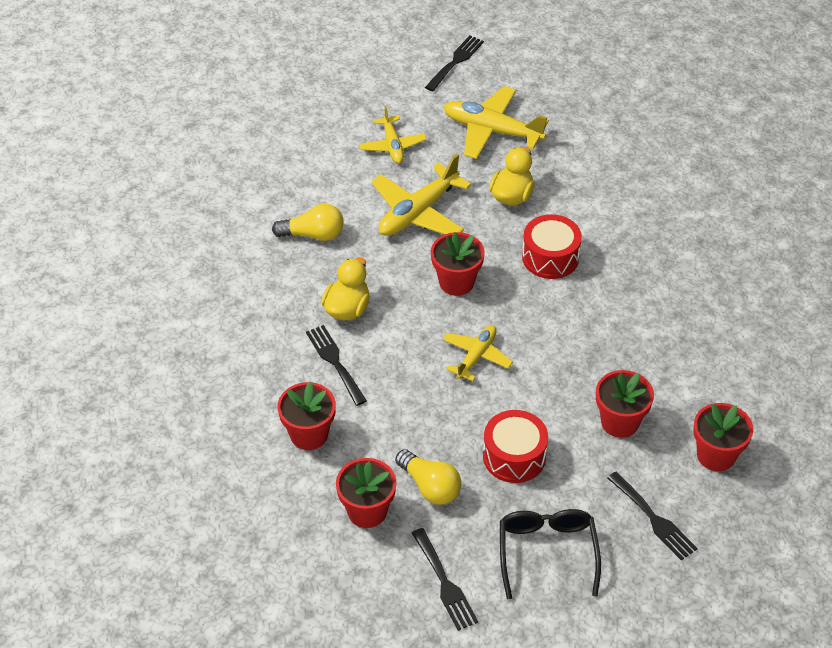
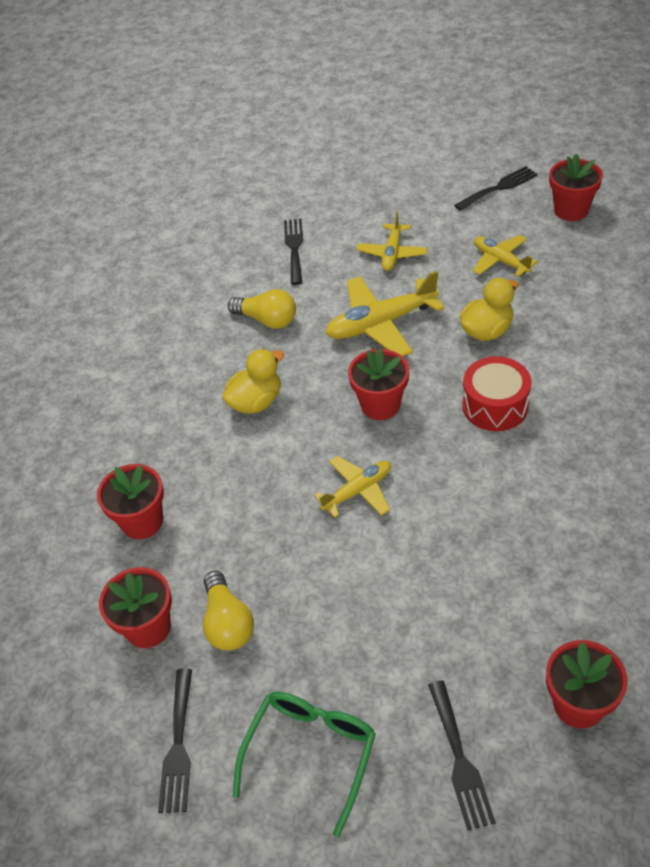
camera: 30 degrees right, 0 degrees up
black fork [306,325,367,406] -> black fork moved to [284,219,303,285]
yellow plane [444,86,549,159] -> yellow plane [473,235,538,277], size x0.62
red drum [483,410,548,483] -> none
black glasses [500,509,601,599] -> green glasses [233,692,376,837]
red flower pot [596,370,654,438] -> red flower pot moved to [549,154,603,221]

